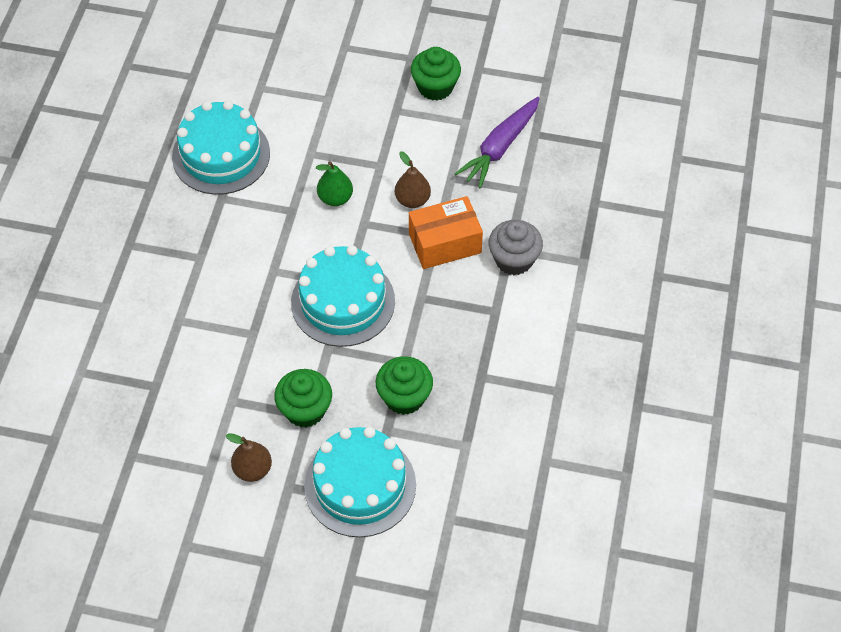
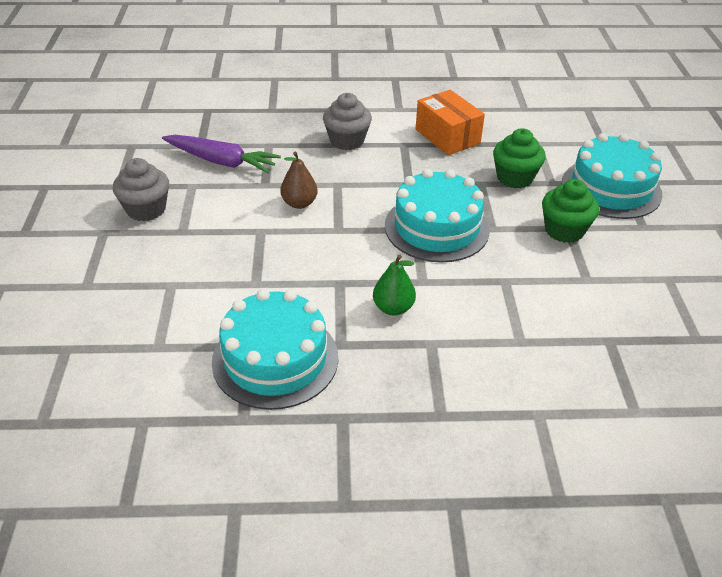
camera: 105 degrees left, 15 degrees down
brown pear [226,434,272,482] -> none
green pear [316,161,353,206] -> green pear moved to [373,254,416,316]
orange box [409,196,483,269] -> orange box moved to [416,90,485,155]
green cupcake [411,47,461,101] -> grey cupcake [113,158,169,221]

